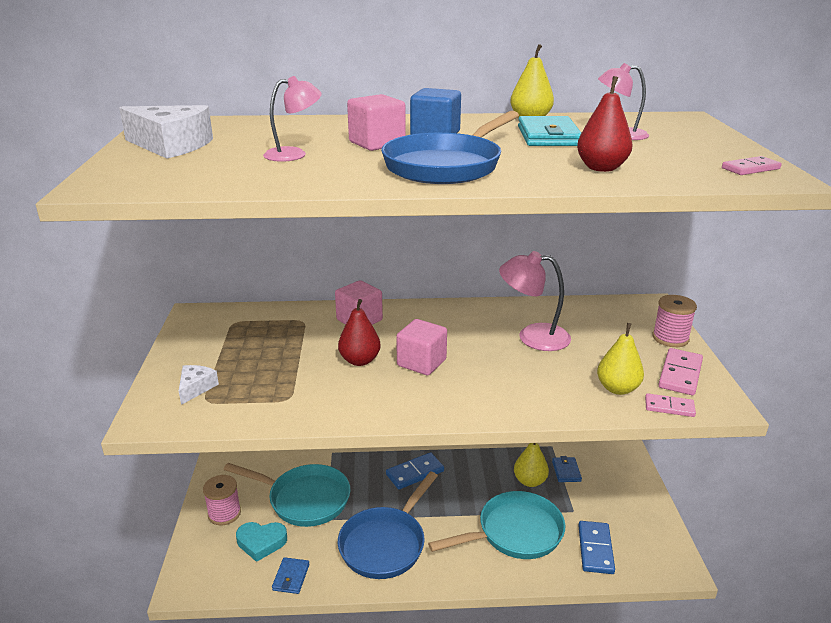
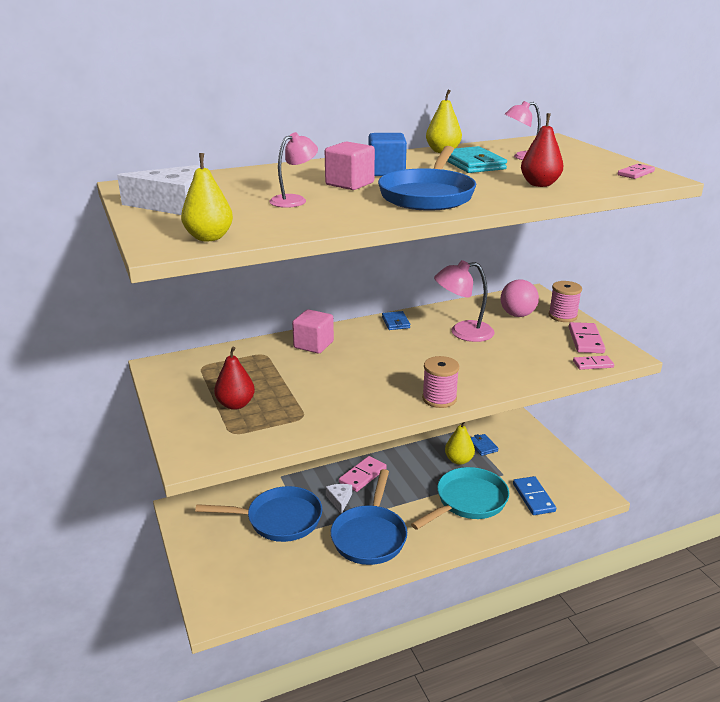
camera: 20 degrees left, 0 degrees up
white cheese [179,365,219,405] -> white cheese moved to [326,484,352,513]
pink spool [203,475,241,525] -> pink spool moved to [422,356,459,408]
turquoise pan [223,463,350,527] -> blue pan [195,486,322,542]
turquoise heart [236,522,287,562] -> none
blue wallet [272,557,310,594] -> blue wallet moved to [382,311,410,330]
red pear [338,299,381,366] -> red pear moved to [214,347,255,410]
blue domino [386,452,444,489] -> pink domino [339,456,387,492]
pink cube [396,319,447,375] -> none
yellow pear [597,323,644,395] -> yellow pear moved to [181,153,233,241]
none -> pink ball [501,279,539,317]

